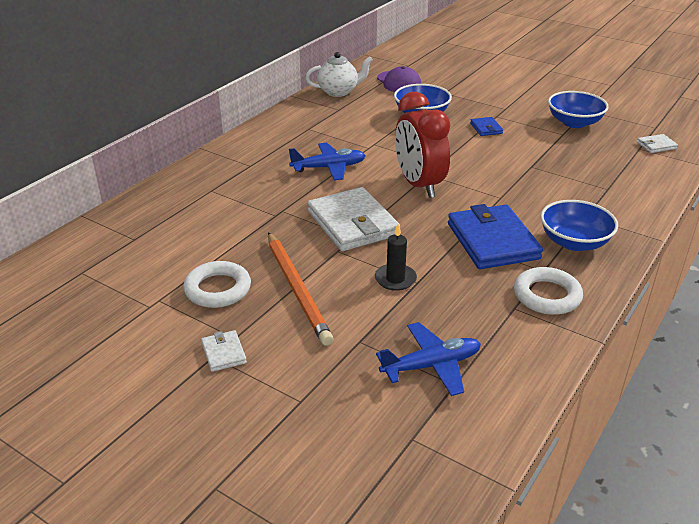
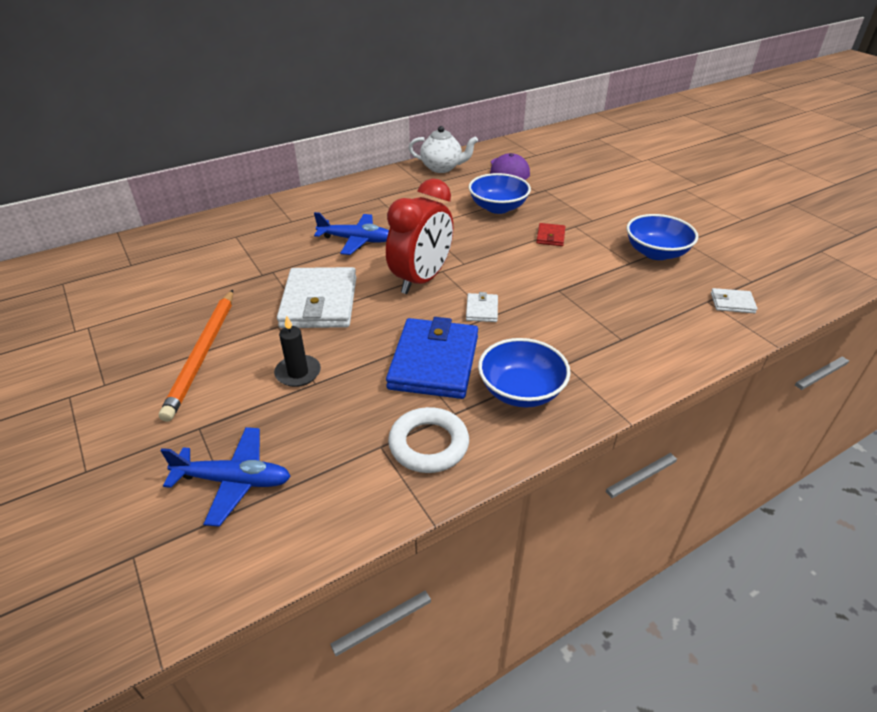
camera: 25 degrees right, 5 degrees up
white ring [183,261,251,308] -> none
white wallet [201,330,247,372] -> white wallet moved to [466,292,498,322]
red clock [395,92,450,198] -> red clock turned 150 degrees counterclockwise [386,179,453,294]
blue wallet [470,117,503,136] -> red wallet [536,223,565,246]

